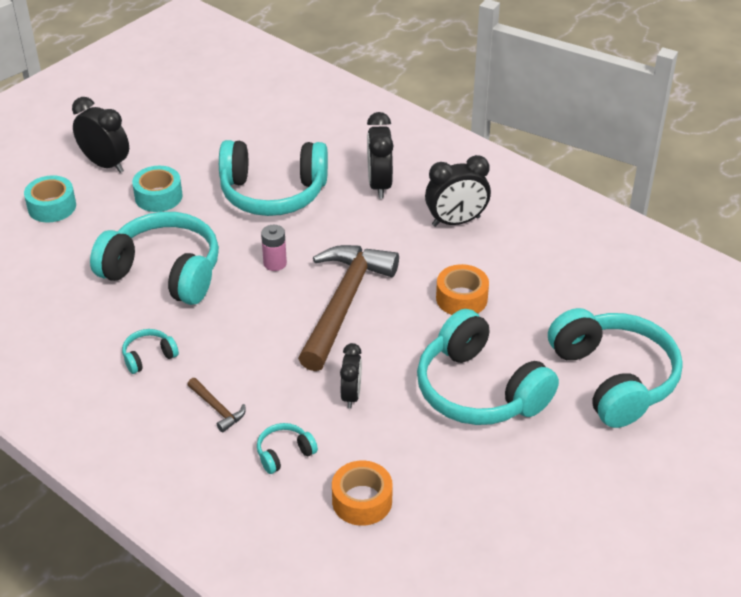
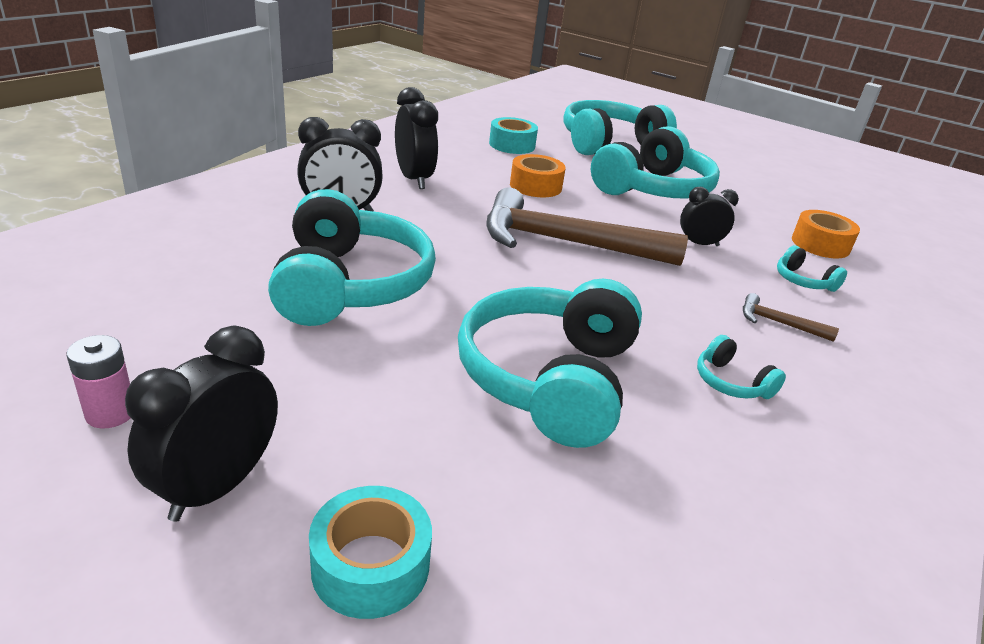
camera: 100 degrees left, 10 degrees down
turquoise tape [132,166,182,212] -> turquoise tape moved to [489,117,538,154]
brown hammer [187,378,246,432] -> brown hammer turned 105 degrees counterclockwise [743,293,839,342]
pink battery [261,225,287,271] -> pink battery moved to [67,335,131,429]

